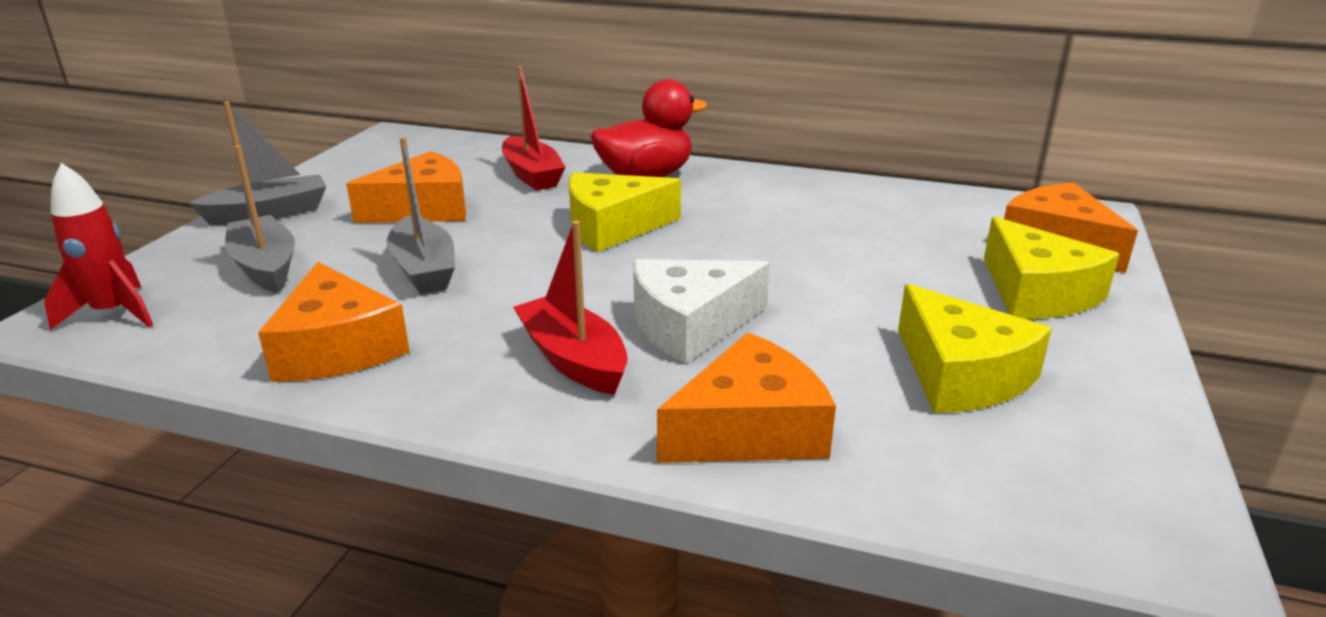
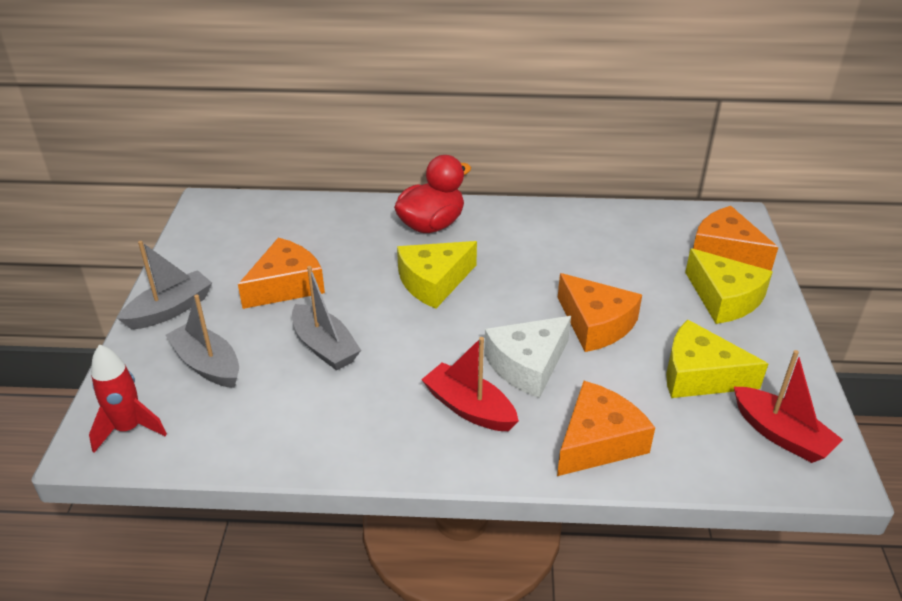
camera: 15 degrees left, 10 degrees up
orange cheese [258,262,410,382] -> orange cheese moved to [558,273,642,352]
red boat [502,66,566,190] -> red boat moved to [734,350,843,463]
yellow cheese [898,284,1052,413] -> yellow cheese turned 150 degrees clockwise [666,320,768,398]

